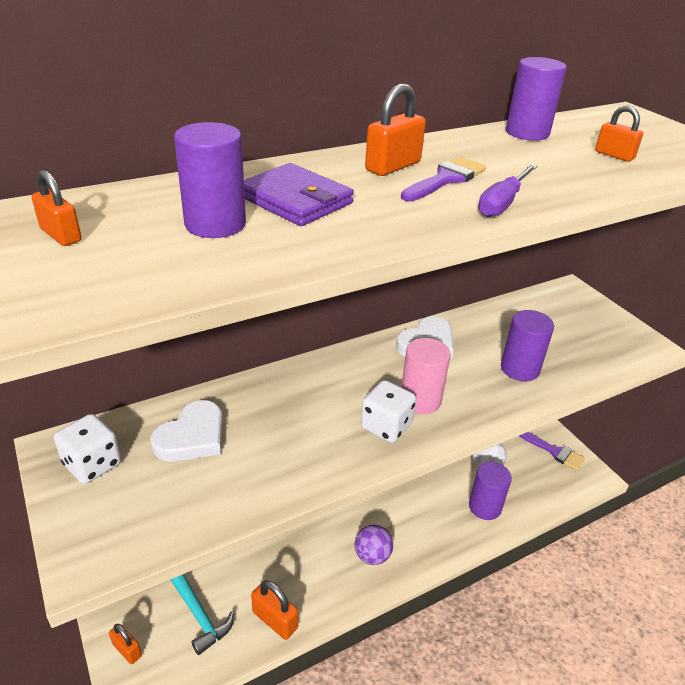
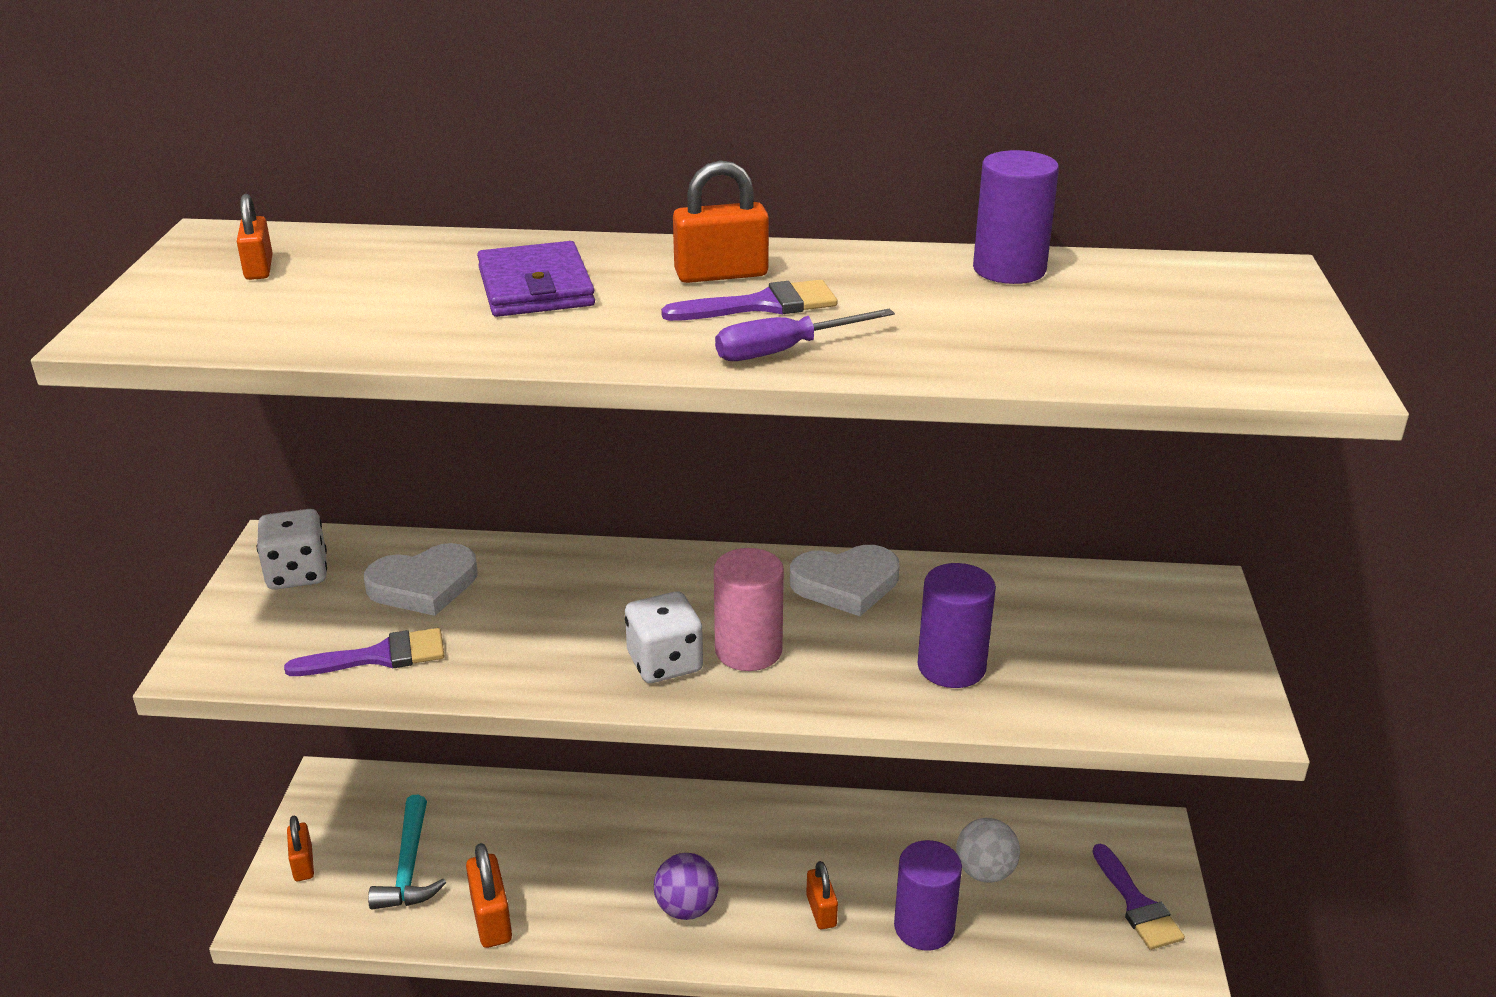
camera: 35 degrees right, 5 degrees down
purple cylinder [174,122,246,238] -> none
orange padlock [595,105,643,162] -> orange padlock moved to [806,861,838,929]
none -> purple brush [284,628,445,676]

